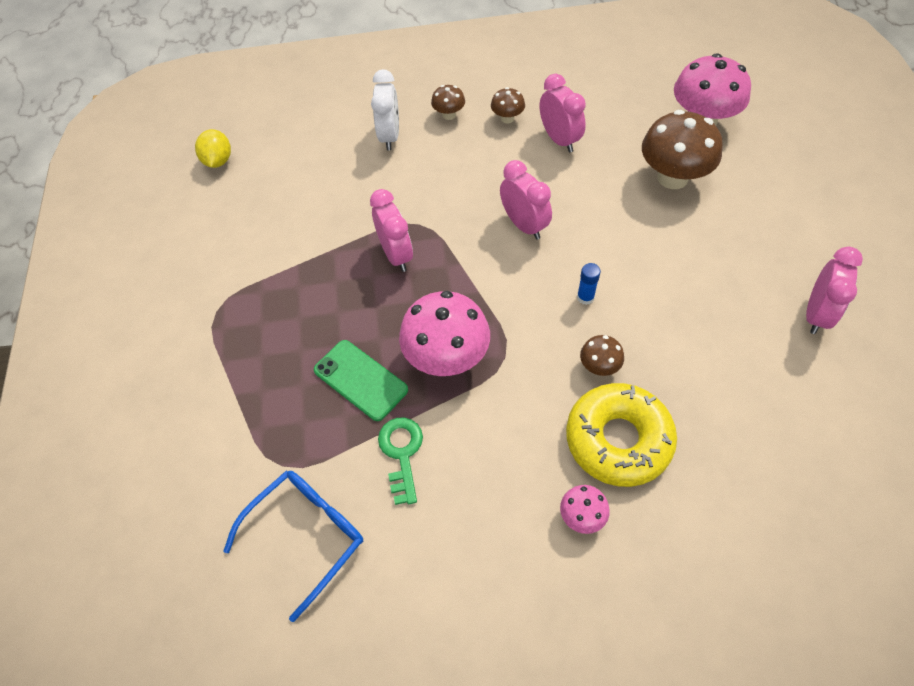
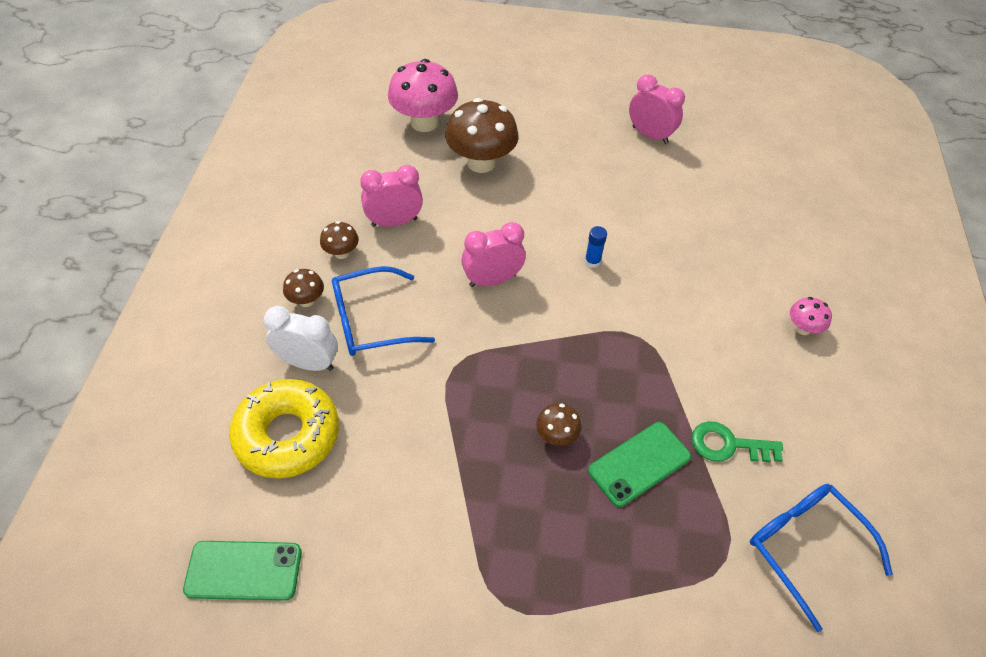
camera: 80 degrees left, 5 degrees down
yellow lemon [195,129,231,168] -> green phone [183,541,302,601]
pink clock [370,189,413,272] -> none
pink mushroom [399,291,490,376] -> none
yellow donut [566,383,677,487] -> yellow donut moved to [229,379,339,478]
brown mushroom [580,335,624,376] -> brown mushroom moved to [536,403,581,446]
none -> blue glasses [332,266,435,356]

